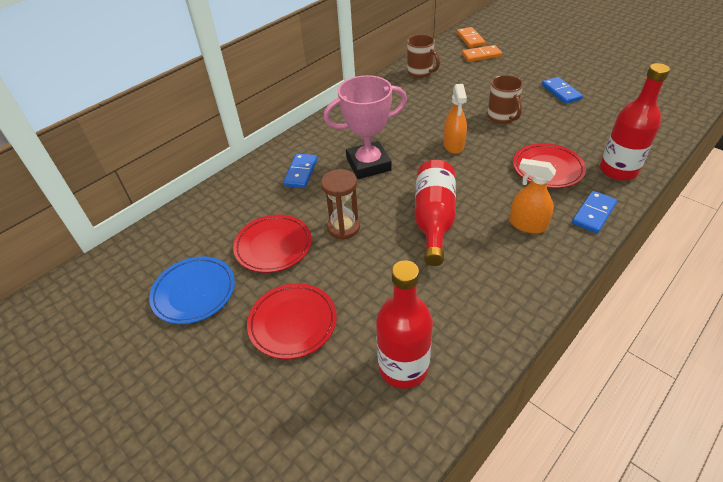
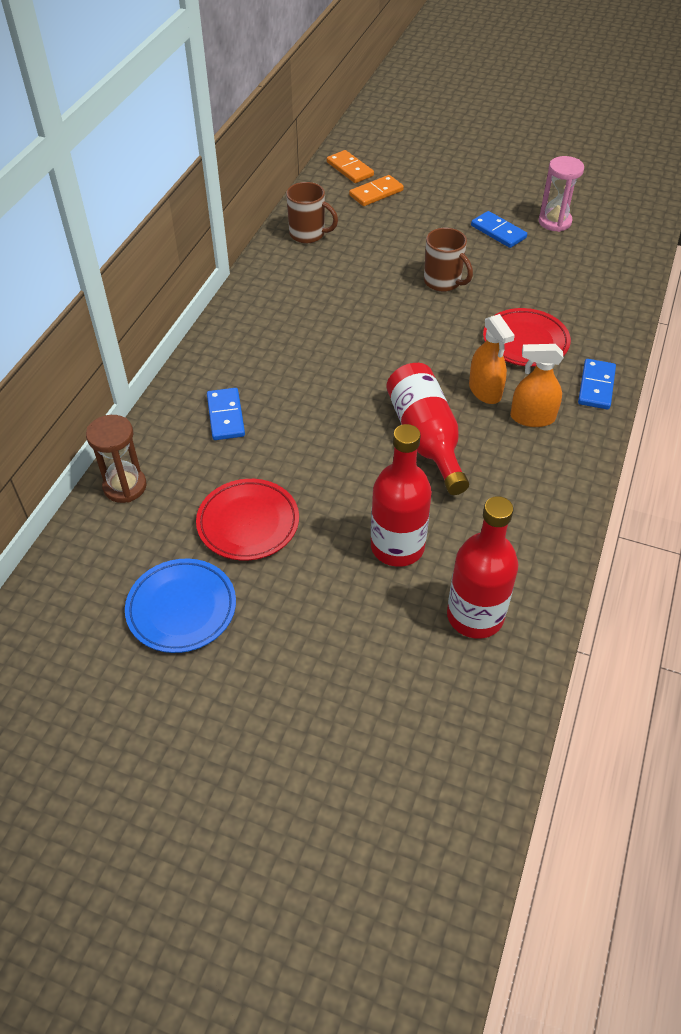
camera: 25 degrees left, 5 degrees up
red plate [247,283,337,359] -> none
brown hourglass [321,169,360,240] -> brown hourglass moved to [86,415,147,503]
pink trophy [323,75,407,179] -> none
orange spray bottle [443,84,467,154] -> orange spray bottle moved to [469,314,515,404]
red bottle [600,63,670,181] -> red bottle moved to [371,424,432,567]
none -> pink hourglass [539,156,584,232]

